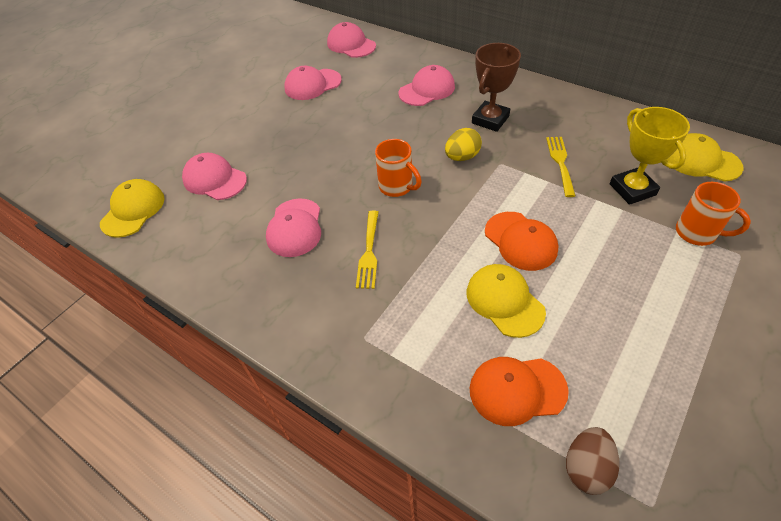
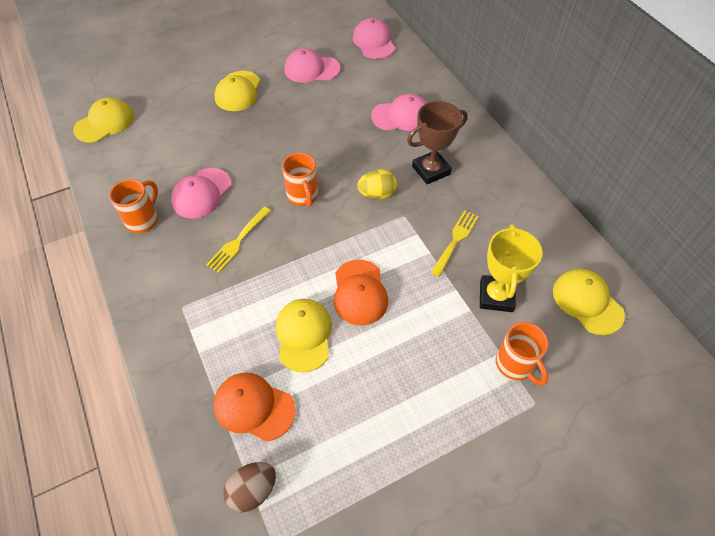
camera: 25 degrees right, 5 degrees up
pink cap [182,153,247,200] -> none
none -> orange mug [109,179,158,233]
none -> yellow cap [214,71,260,111]

